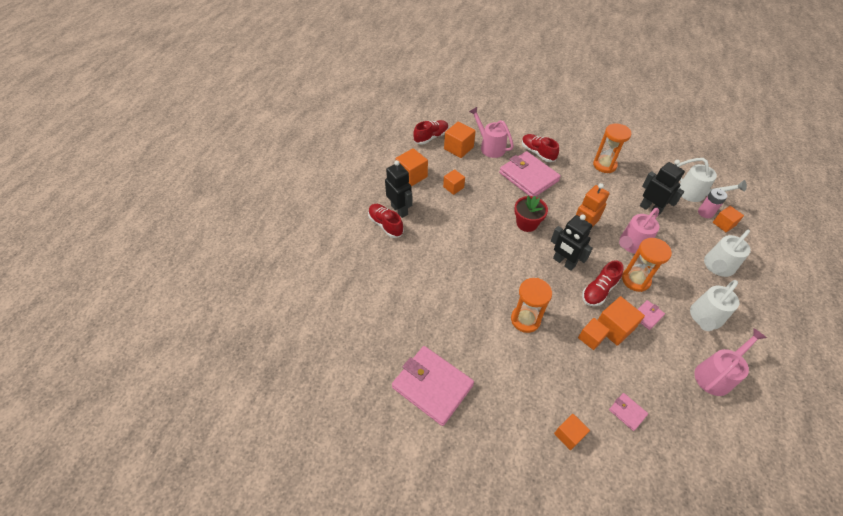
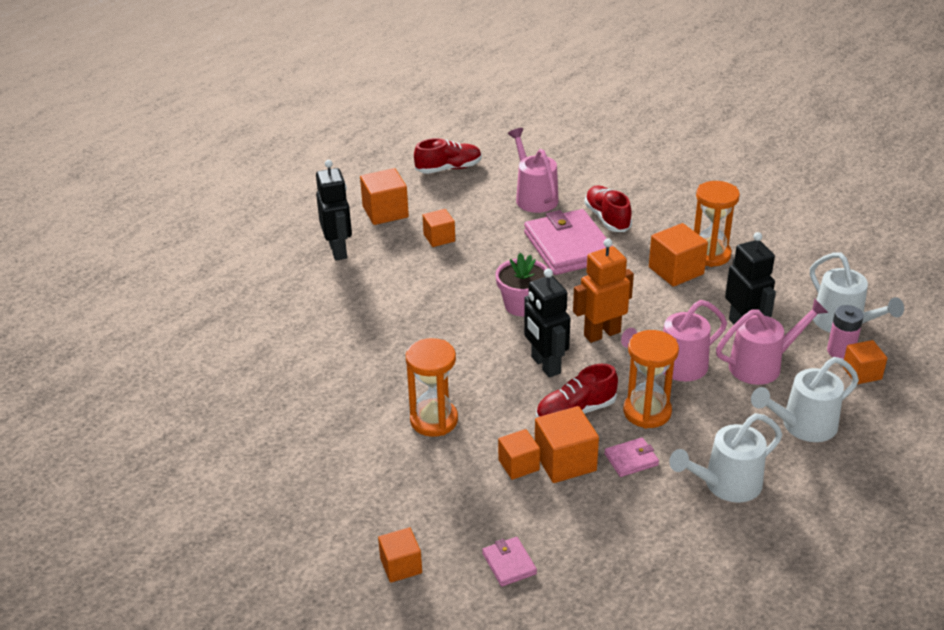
camera: 20 degrees right, 15 degrees down
red shoe [368,204,404,238] -> none
pink wallet [392,346,474,426] -> none
orange cube [444,122,476,158] -> orange cube moved to [649,223,708,287]
red flower pot [514,196,548,232] -> pink flower pot [495,253,548,316]
pink watering can [694,328,767,396] -> pink watering can moved to [716,298,828,385]

